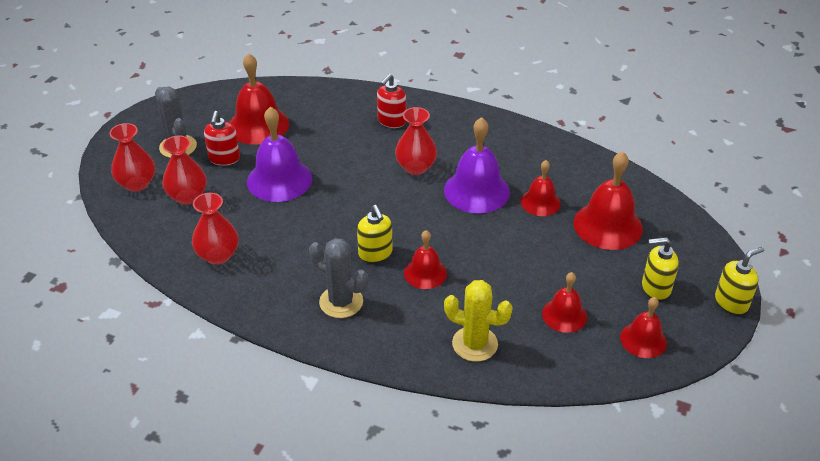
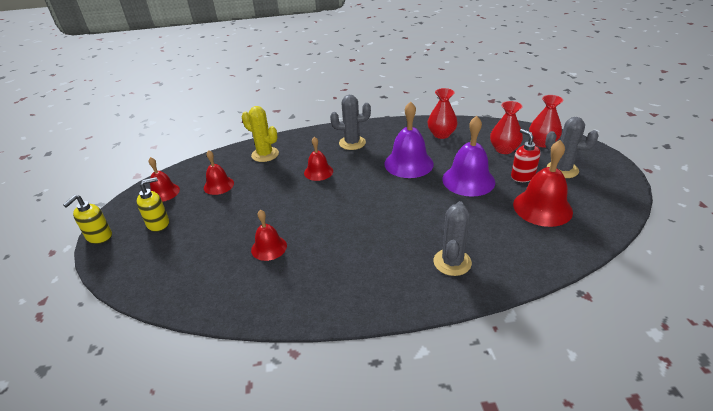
camera: 150 degrees right, 5 degrees down
yellow soap dispenser [357,205,392,263] -> none
red soap dispenser [377,74,406,128] -> grey cactus [433,201,472,276]
red vase [395,107,437,175] -> none
purple bell [444,117,510,213] -> purple bell moved to [384,101,434,178]
yellow cactus [444,280,513,362] -> yellow cactus turned 45 degrees clockwise [242,106,279,162]
red bell [574,151,643,250] -> none

